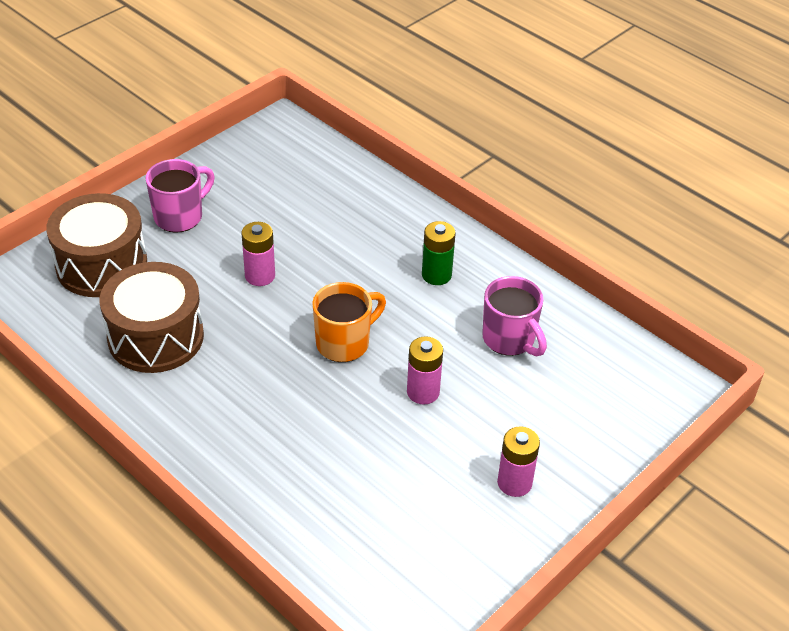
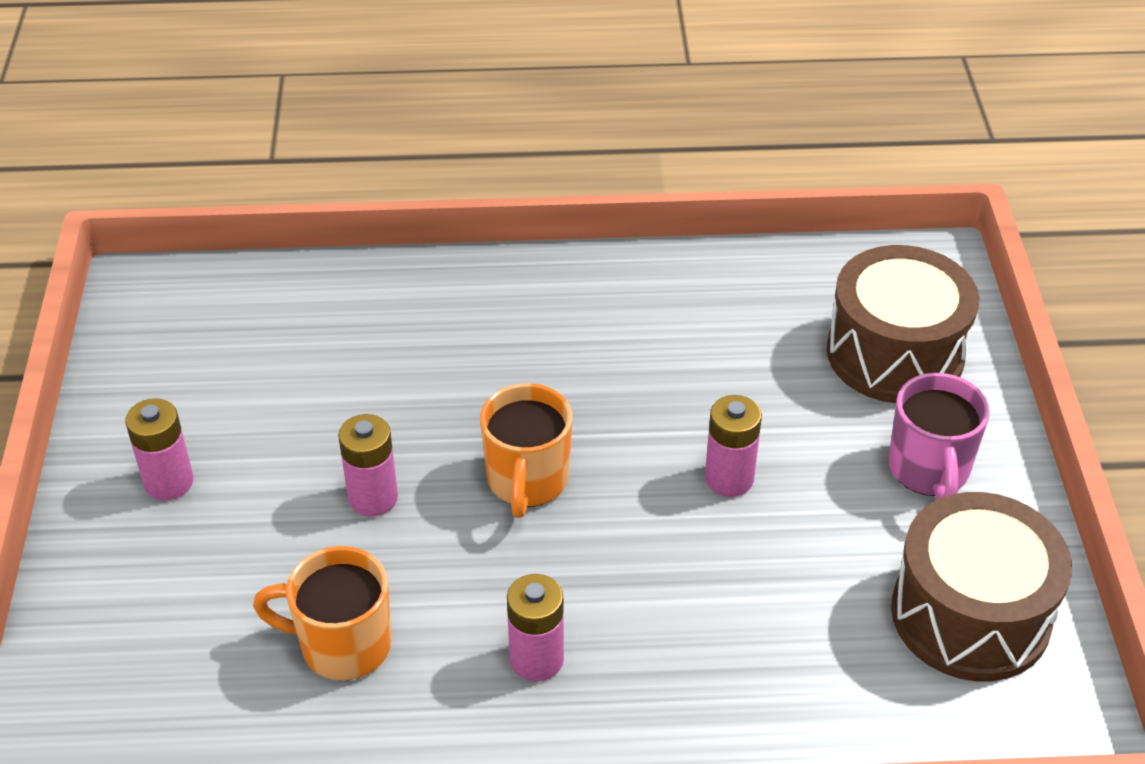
camera: 135 degrees right, 0 degrees up
brown drum [100,262,204,373] -> brown drum moved to [891,492,1072,681]
green battery [422,221,456,285] -> pink battery [507,574,564,682]
pink mug [482,276,547,356] -> orange mug [253,546,391,681]

